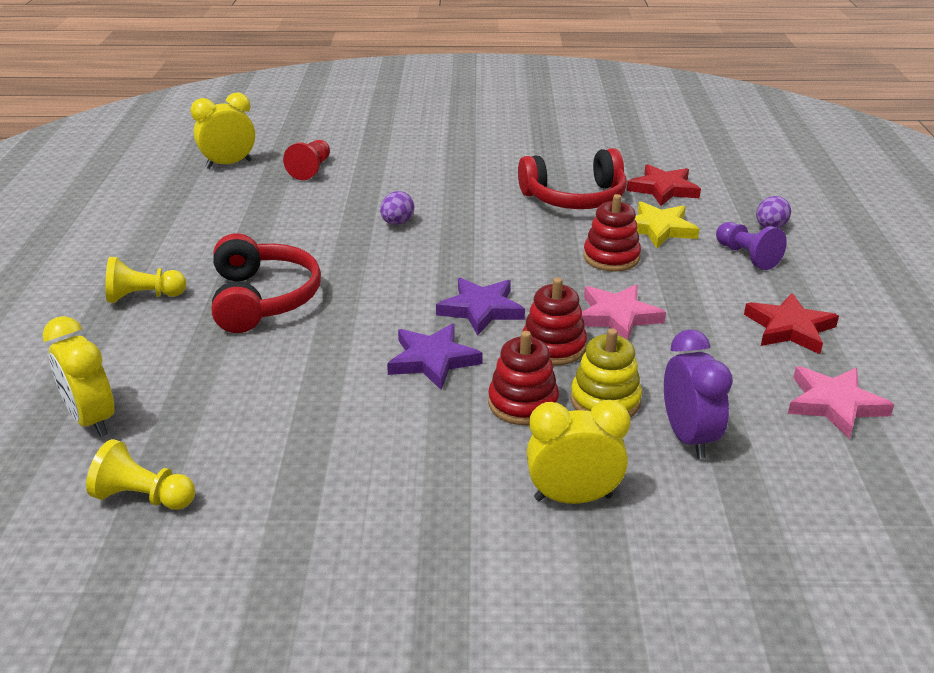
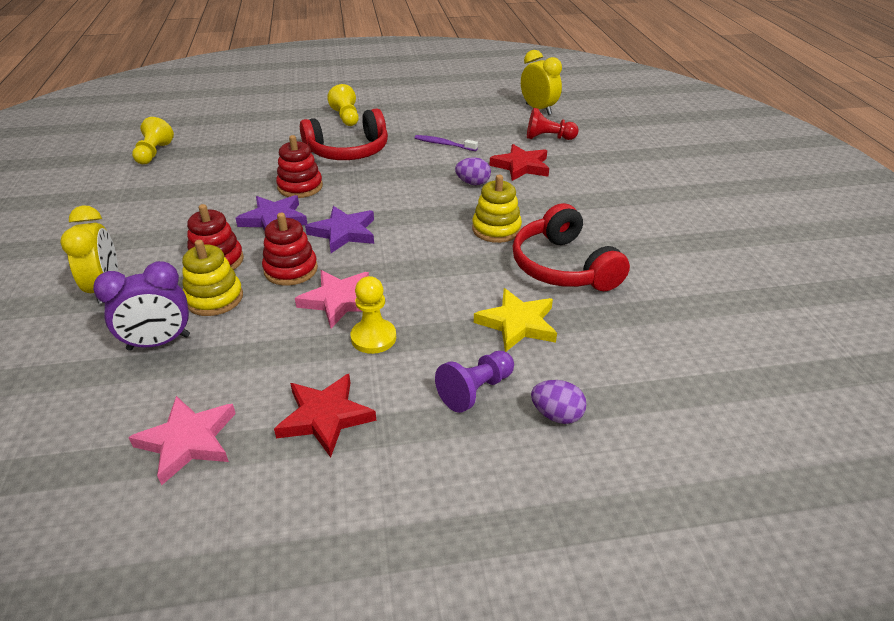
camera: 80 degrees right, 5 degrees up
yellow clock [43,316,114,437] -> none
red stacking toy [583,194,641,272] -> red stacking toy moved to [276,135,323,198]
red star [627,164,701,206] -> red star moved to [489,144,549,181]
none -> yellow pawn [351,276,396,354]
none -> purple toothbrush [415,135,478,151]
none -> yellow stacking toy [472,175,522,243]

